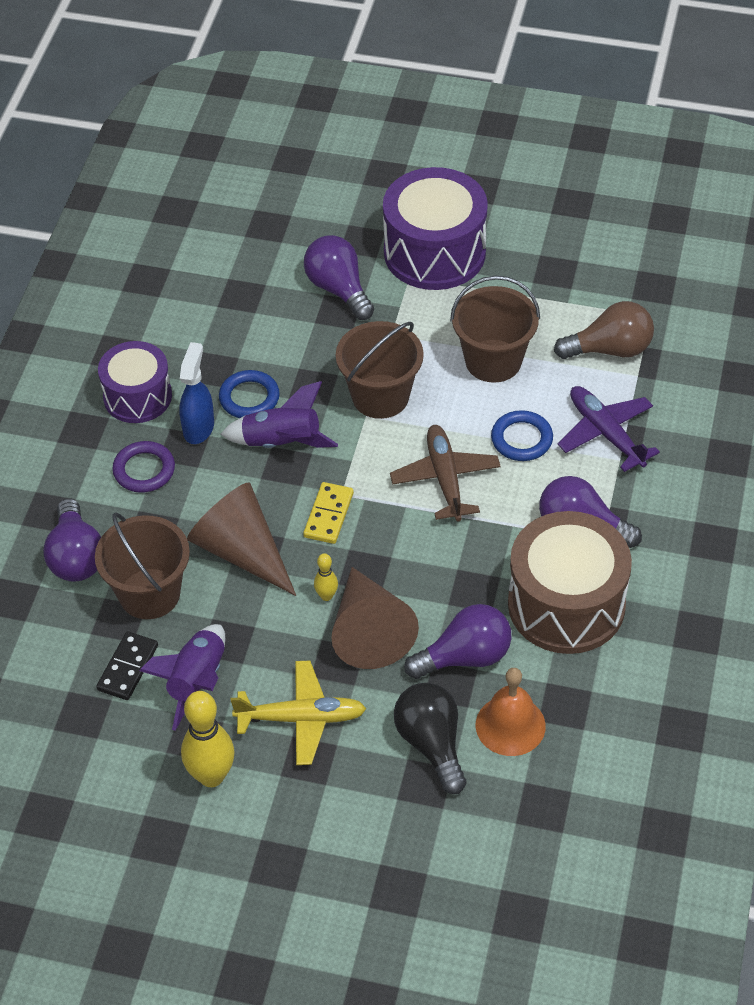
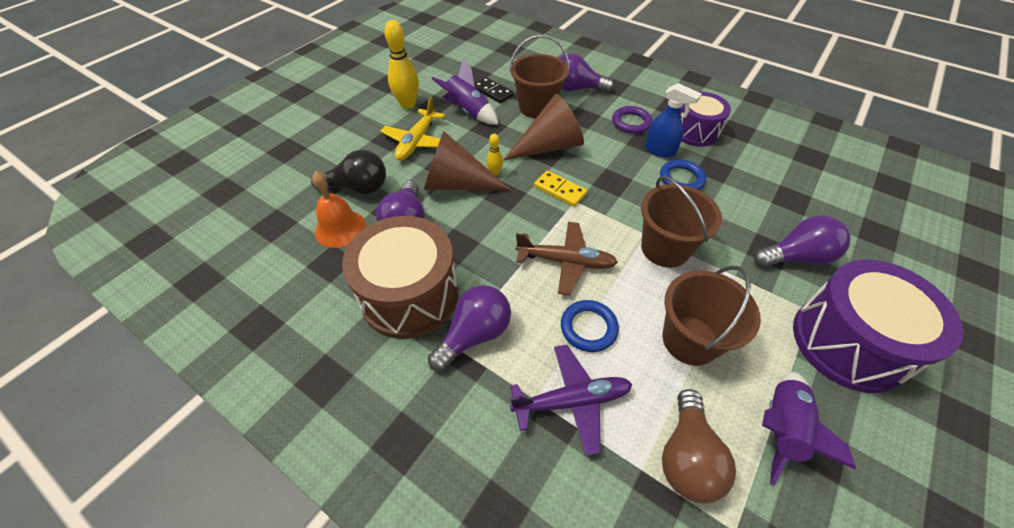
camera: 110 degrees right, 0 degrees up
purple rocket [220,381,338,448] -> purple rocket moved to [762,372,856,486]

